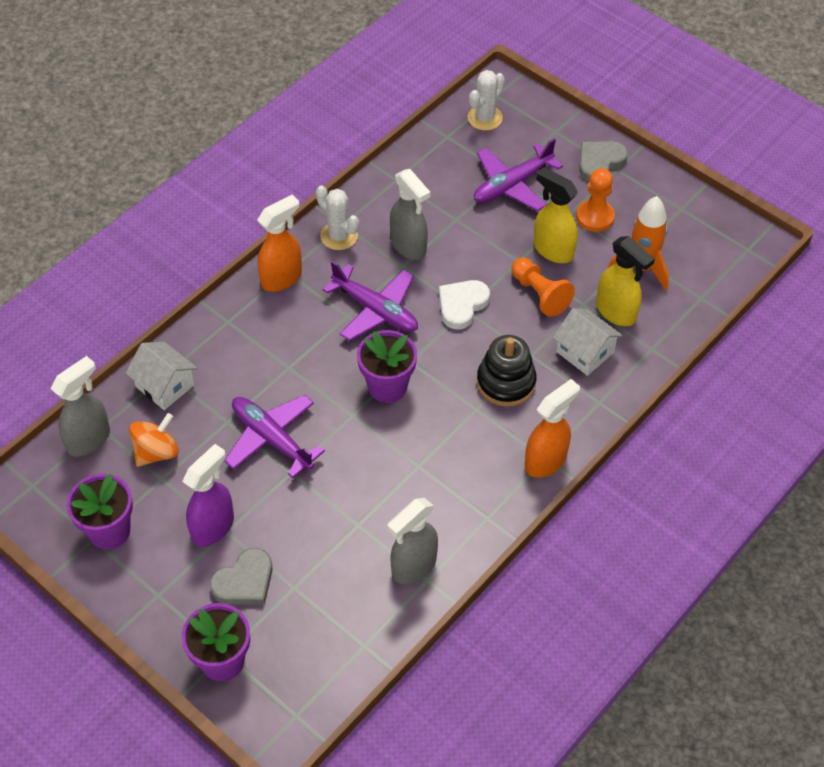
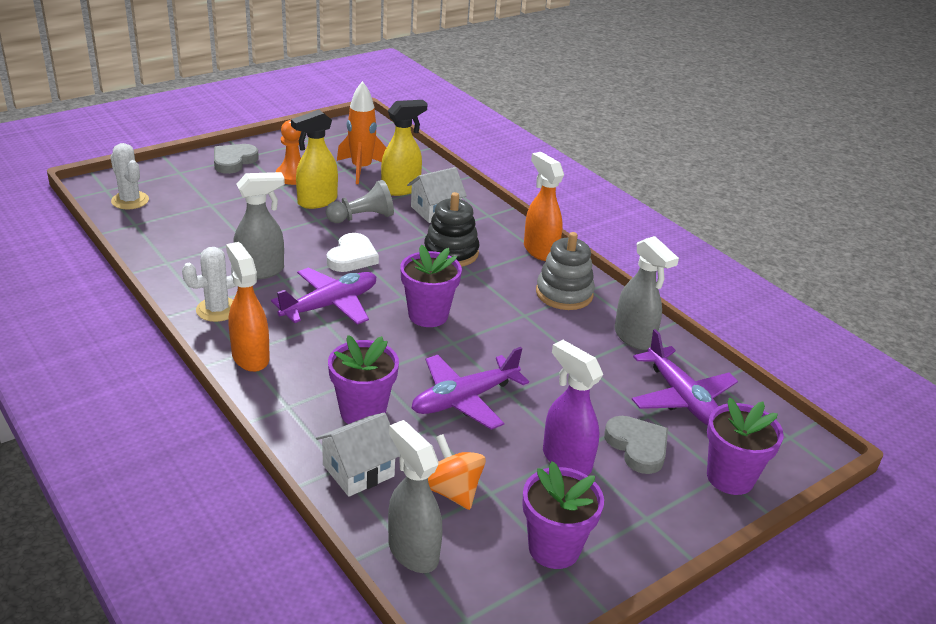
camera: 80 degrees left, 20 degrees down
white heart [439,280,490,330] -> white heart turned 120 degrees counterclockwise [327,233,379,272]
purple plane [474,138,563,211] -> purple plane moved to [632,329,738,426]
orange pawn [512,257,575,317] -> grey pawn [326,180,394,223]
grey heart [579,141,628,182] -> grey heart turned 60 degrees clockwise [214,144,259,174]
none -> purple flower pot [328,335,399,424]
none -> grey stacking toy [536,232,595,310]

